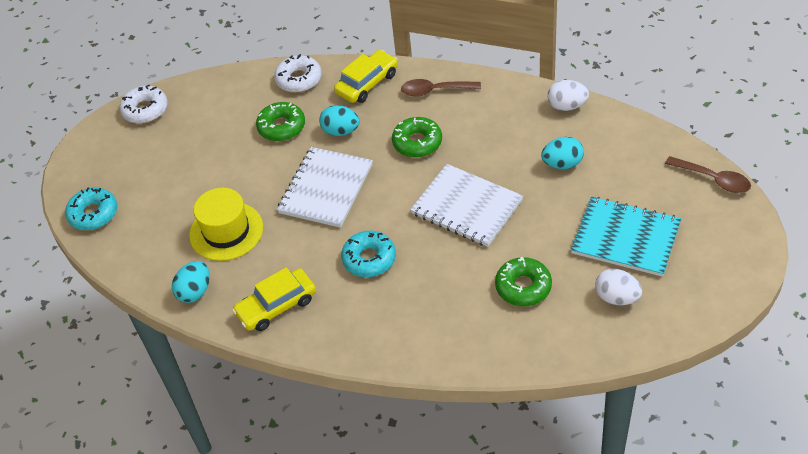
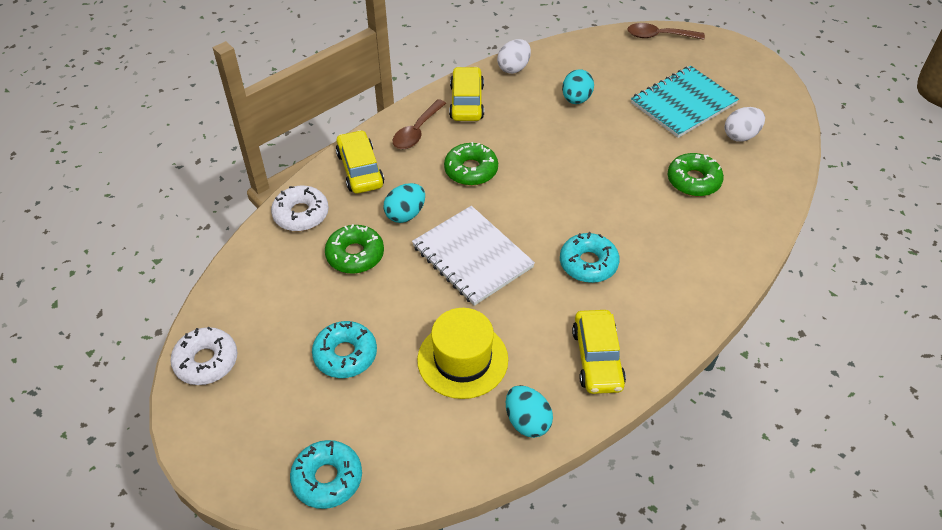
camera: 65 degrees left, 0 degrees up
white notebook [410,164,523,247] -> none
brown spoon [665,156,751,193] -> brown spoon turned 150 degrees counterclockwise [627,23,705,40]
none -> turquoise donut [312,321,377,378]
none -> yellow car [449,67,484,121]

